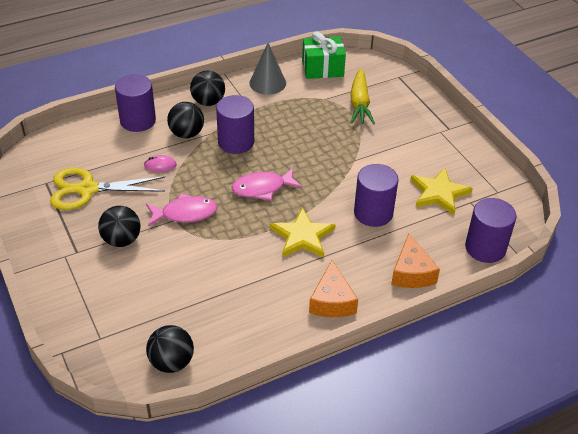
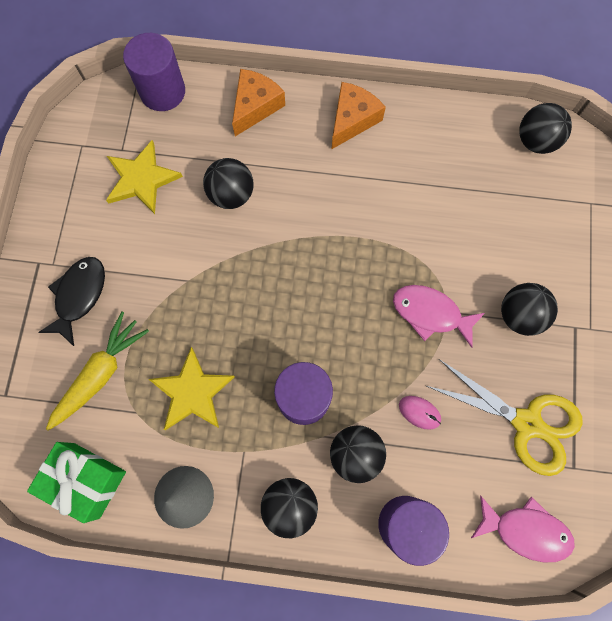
camera: 145 degrees left, 30 degrees up
pink fish [232,168,302,201] -> pink fish moved to [471,495,575,562]
yellow star [270,207,336,258] -> yellow star moved to [149,347,235,430]
purple cylinder [354,164,399,227] -> black ball [203,158,254,209]
none -> black fish [38,257,105,346]

